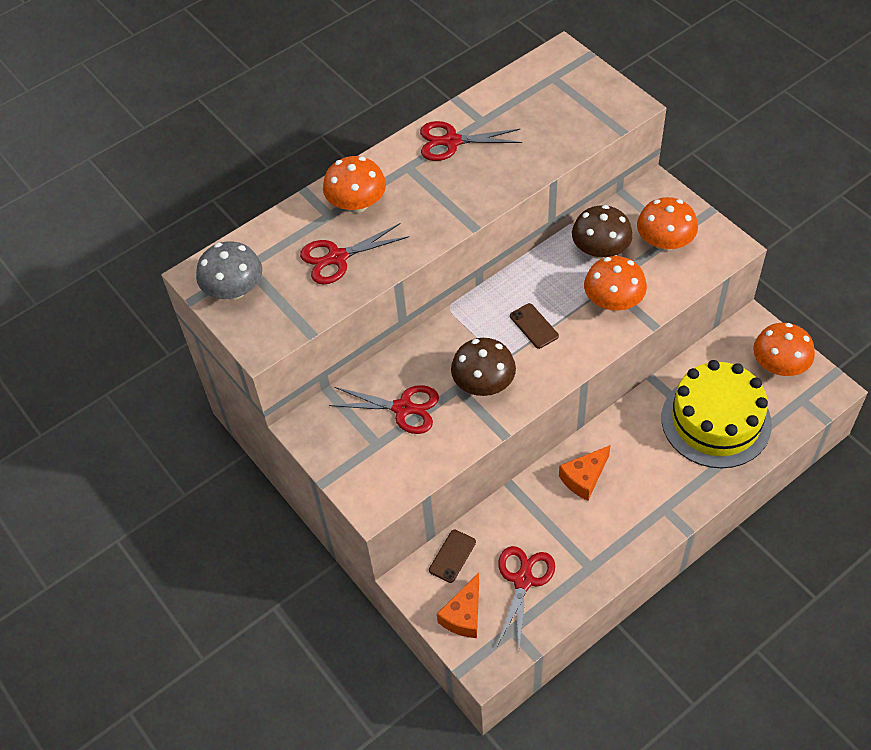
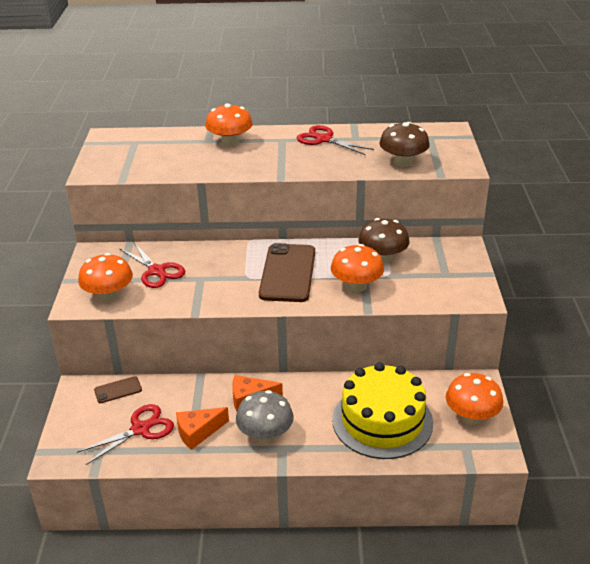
camera: 35 degrees right, 20 degrees down
grey mushroom [196,241,262,300] -> grey mushroom moved to [236,390,293,443]
red scissors [300,223,409,284] -> none
orange cheese [437,573,479,638] -> orange cheese moved to [176,407,229,450]
brown mushroom [451,338,516,396] -> brown mushroom moved to [379,122,430,167]
brown phone [510,303,559,349] -> brown phone [259,243,315,302], size x2.16
orange mushroom [637,197,698,251] -> orange mushroom moved to [78,253,133,302]

